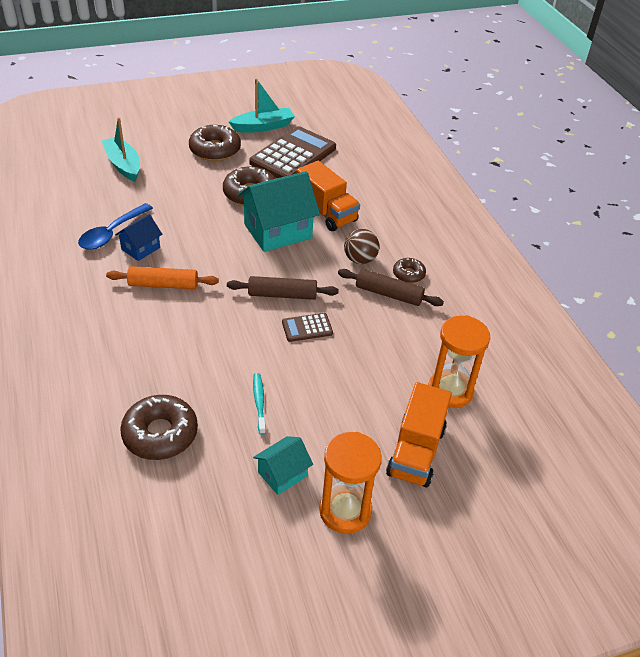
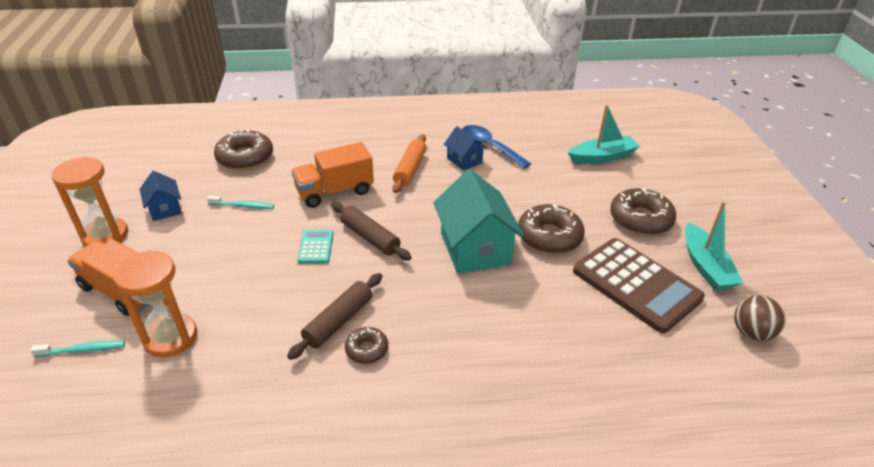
camera: 105 degrees right, 5 degrees down
brown rolling pin [227,276,339,300] -> brown rolling pin turned 60 degrees counterclockwise [332,202,412,261]
turquoise house [253,436,313,495] -> blue house [140,171,182,221]
brown calculator [282,313,333,342] -> turquoise calculator [297,229,334,264]
orange truck [296,161,360,231] -> orange truck moved to [291,142,374,208]
brown ball [344,229,379,264] -> brown ball moved to [734,295,786,341]
none -> turquoise toothbrush [30,341,125,357]

